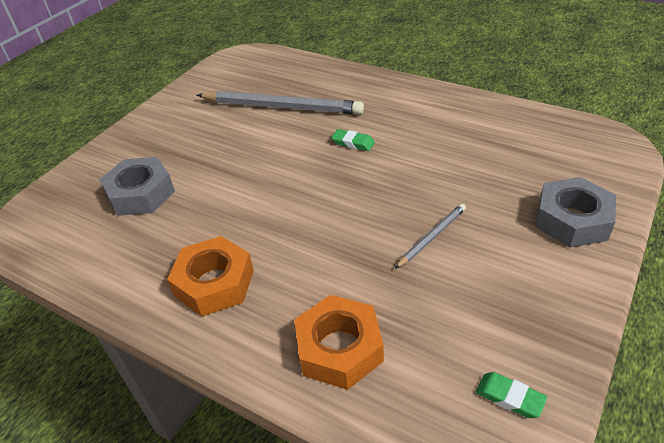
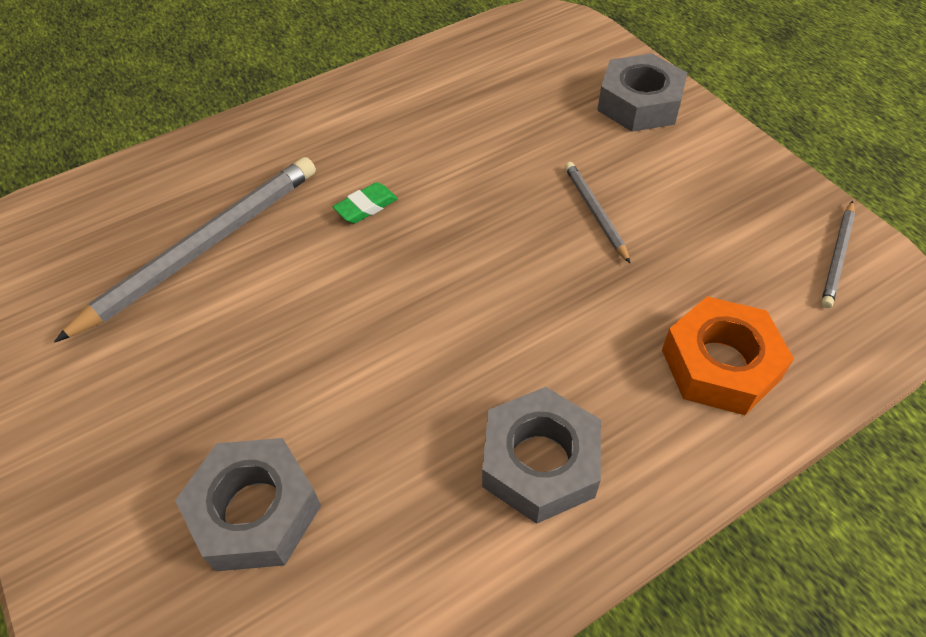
camera: 65 degrees left, 10 degrees up
orange nut [167,236,254,316] -> grey nut [482,387,601,524]
green eraser [476,372,547,418] -> grey pencil [821,201,855,308]

